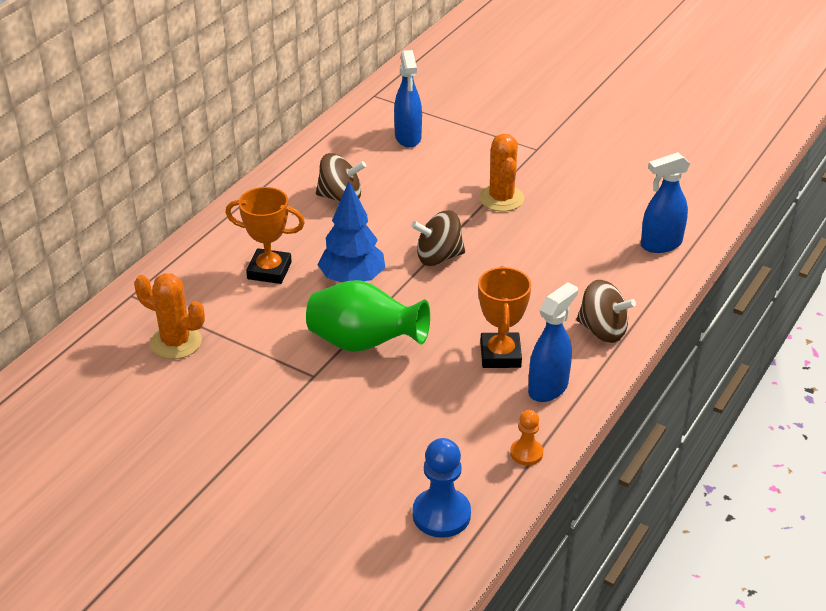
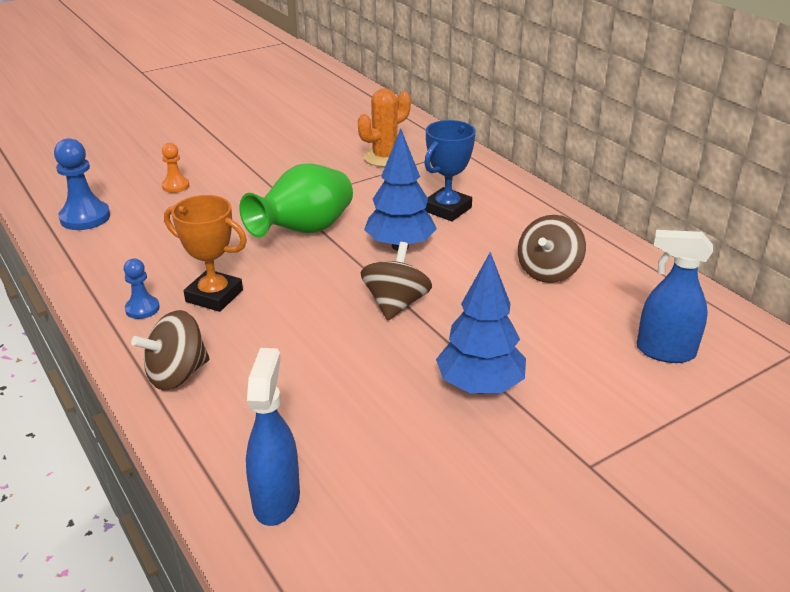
camera: 115 degrees right, 5 degrees down
orange trophy [225,187,305,284] -> blue trophy [424,120,476,221]
orange cactus [479,134,524,211] -> blue tree [436,252,526,394]
orange pawn [510,410,543,465] -> orange pawn moved to [162,143,189,193]
blue spray bottle [528,282,578,402] -> blue pawn [124,259,160,319]

